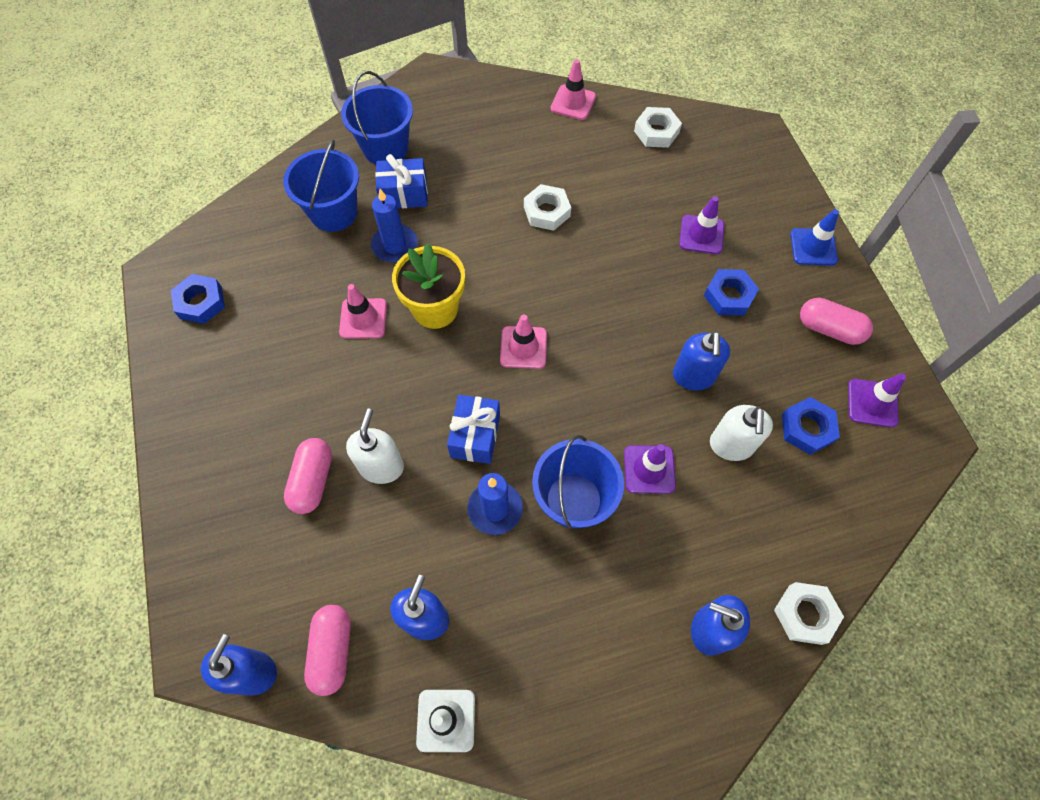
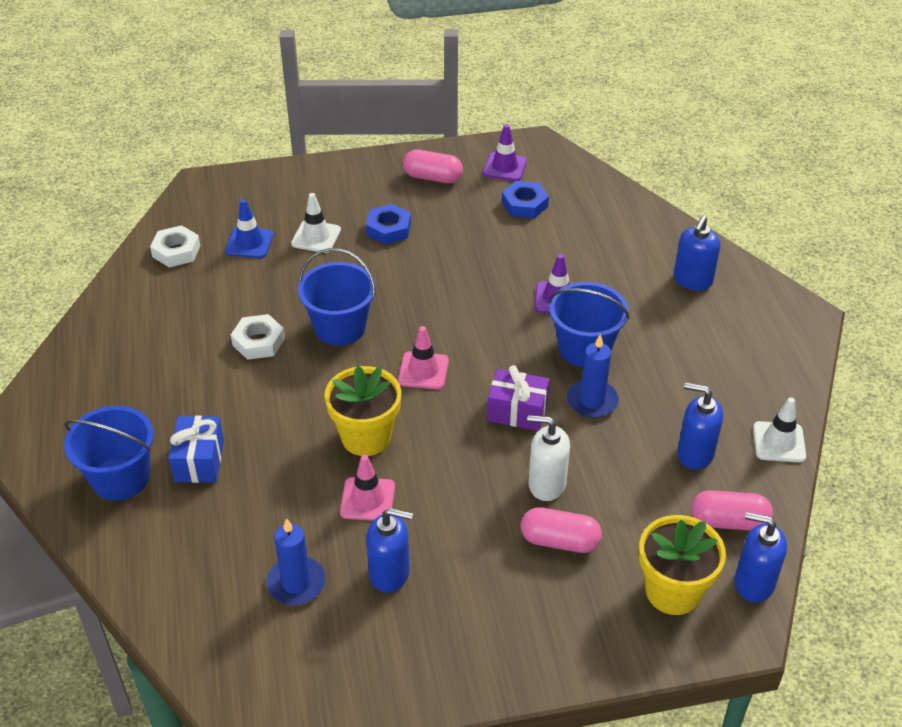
camera: 85 degrees left, 20 degrees down
blue nut [171,274,225,324] -> none
blue bucket [283,140,359,232] -> blue bucket moved to [298,248,376,346]
blue candle [371,189,418,263] -> blue candle moved to [266,518,326,605]
blue gift [447,395,500,464] -> purple gift [487,365,549,431]
pink traffic cone [550,59,596,120] -> none
blue soap dispenser [673,331,730,390] -> blue soap dispenser moved to [366,508,413,593]
purple traffic cone [679,196,724,254] -> white traffic cone [291,193,341,253]
white soap dispenser [710,405,773,461] -> none
white nut [774,582,844,645] -> none
blue traffic cone [790,209,839,266] -> blue traffic cone moved to [225,199,274,258]
pink capsule [800,298,873,345] -> pink capsule turned 75 degrees clockwise [403,150,463,183]
none -> yellow flower pot [639,515,726,615]

